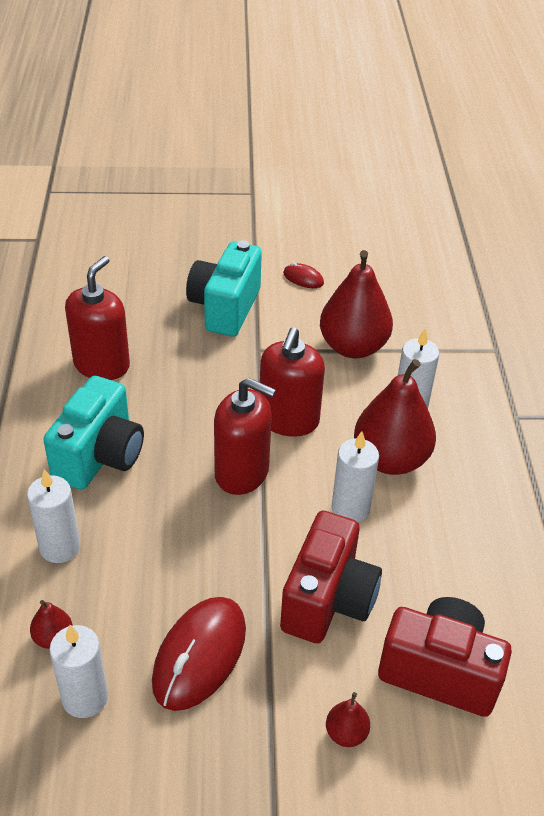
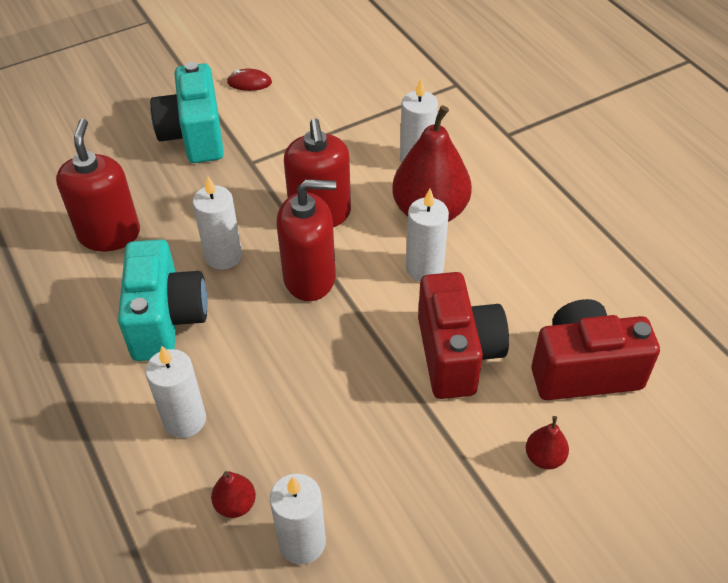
camera: 25 degrees left, 5 degrees up
red mouse [152,597,246,711] -> none
red pear [320,250,393,358] -> none
none -> white candle [192,176,242,270]

